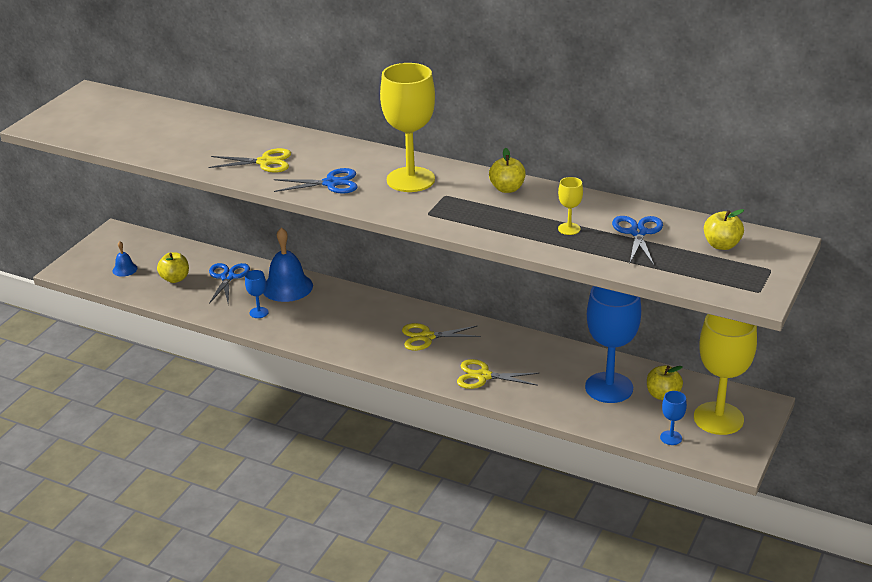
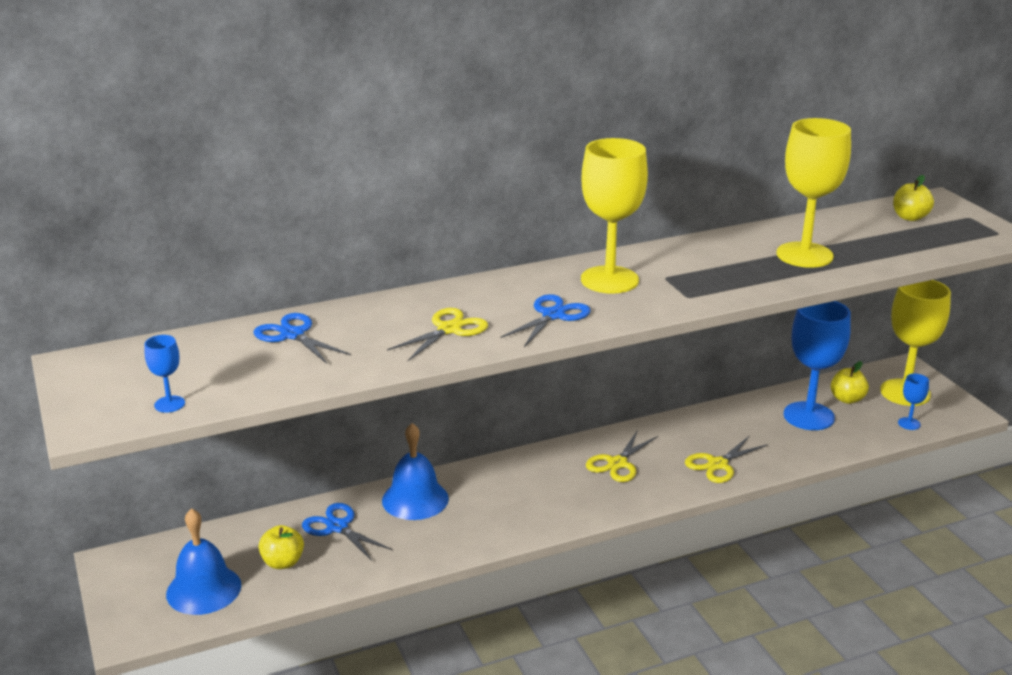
camera: 50 degrees left, 5 degrees down
blue bell [112,241,138,277] -> blue bell [166,508,241,615], size x2.02
blue goblet [245,270,269,318] -> blue goblet moved to [145,335,185,413]
yellow apple [489,148,526,193] -> none
yellow goblet [558,177,583,235] -> yellow goblet [776,118,851,268], size x2.32
blue scissors [612,216,663,265] -> blue scissors moved to [253,313,350,364]

